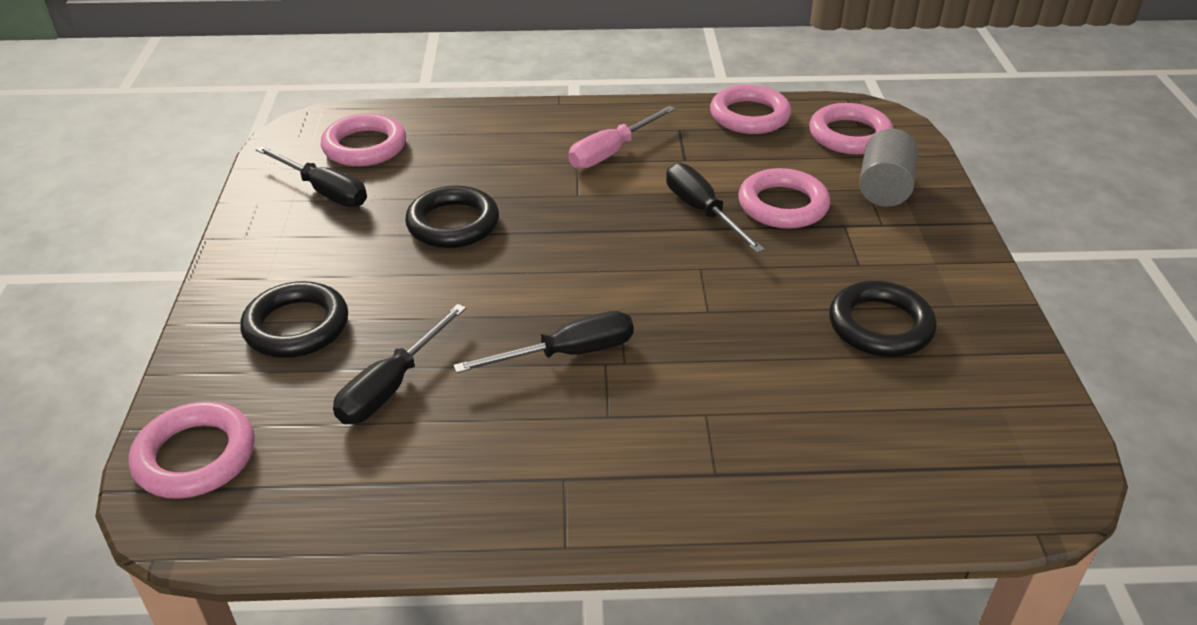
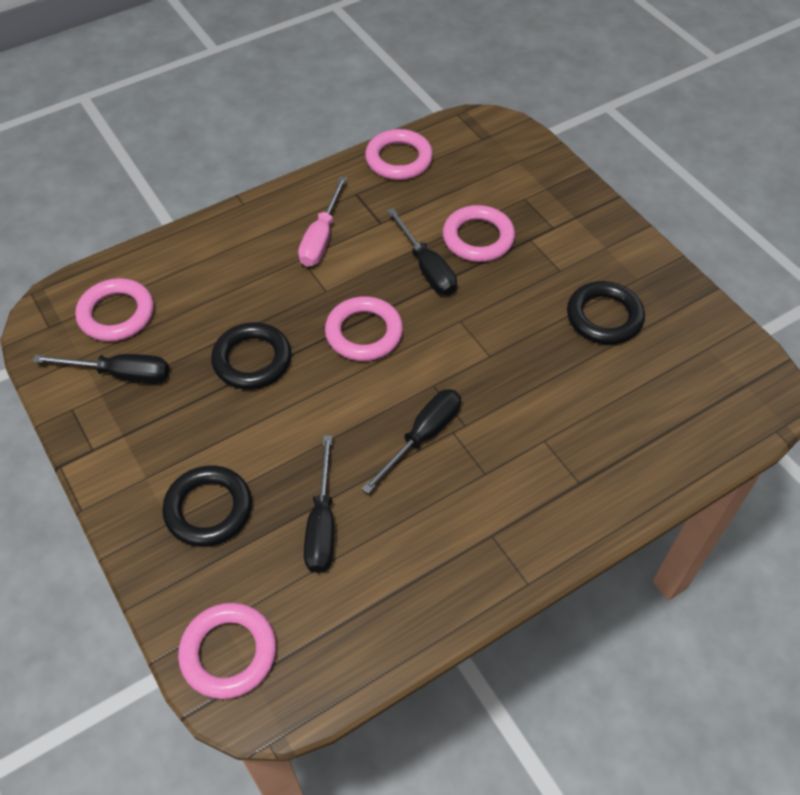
camera: 30 degrees left, 15 degrees up
black screwdriver [666,163,765,253] -> black screwdriver turned 150 degrees counterclockwise [387,208,457,295]
pink ring [809,103,894,155] -> pink ring moved to [325,296,403,361]
grey cylinder [859,129,918,207] -> none

